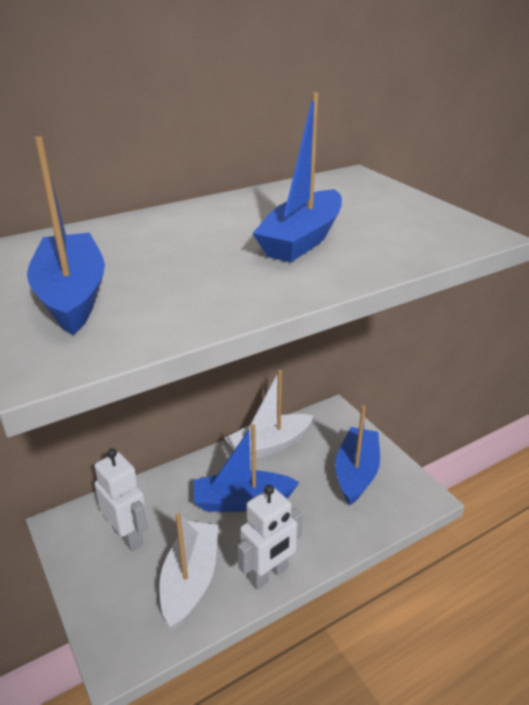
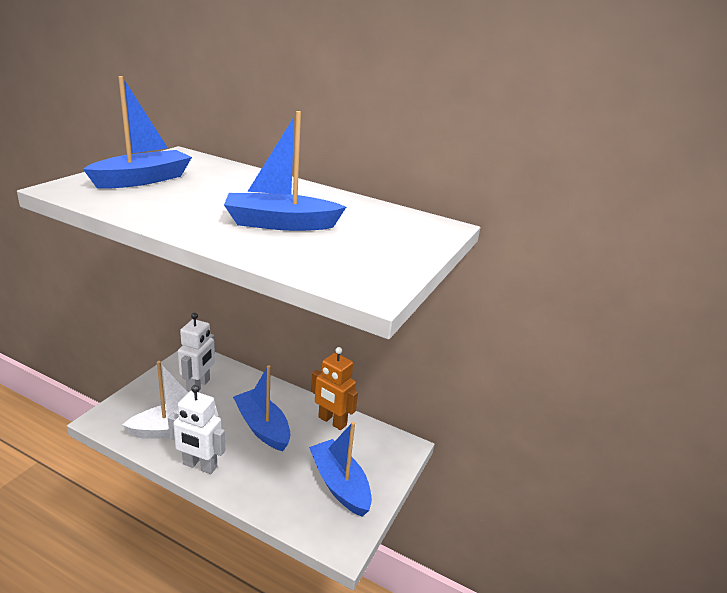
camera: 55 degrees right, 5 degrees down
white boat [225,370,314,460] -> orange robot [311,347,358,430]
blue boat [335,406,380,506] -> blue boat turned 105 degrees counterclockwise [309,422,372,517]

